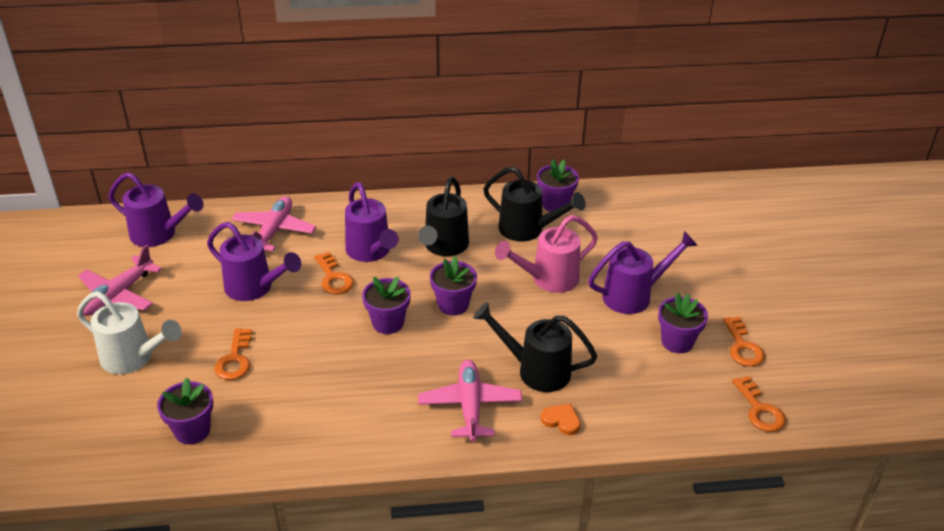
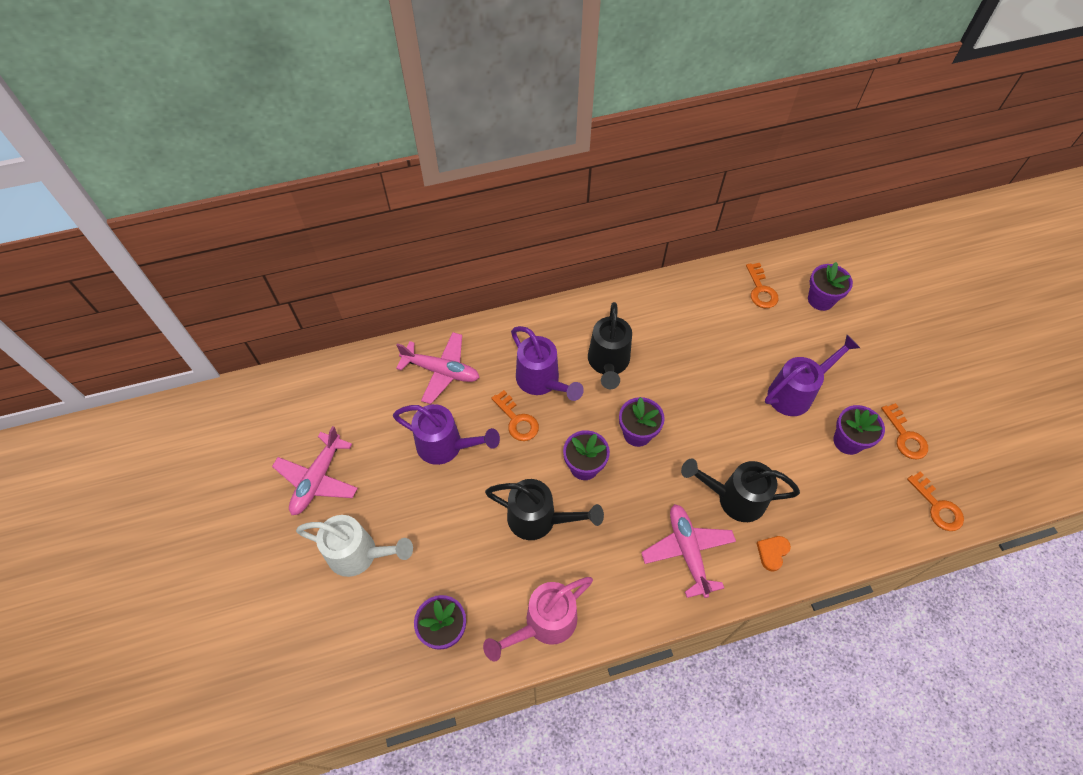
camera: 10 degrees left, 20 degrees up
purple watering can [108,172,204,247] -> none
orange key [215,328,252,380] -> orange key moved to [746,263,779,308]
pink plane [231,196,316,251] -> pink plane turned 105 degrees clockwise [396,332,480,404]
black watering can [483,167,586,242] -> black watering can moved to [485,479,604,540]
pink watering can [495,215,598,293] -> pink watering can moved to [483,577,593,661]
purple flower pot [537,160,579,212] -> purple flower pot moved to [808,262,853,311]
orange heart [541,404,581,435] -> orange heart turned 75 degrees counterclockwise [756,536,791,571]

